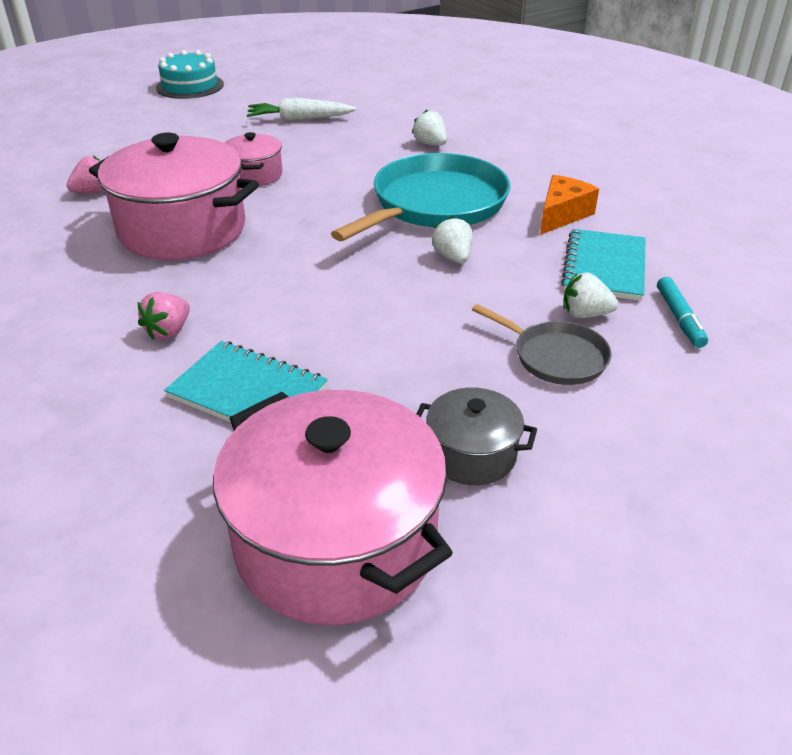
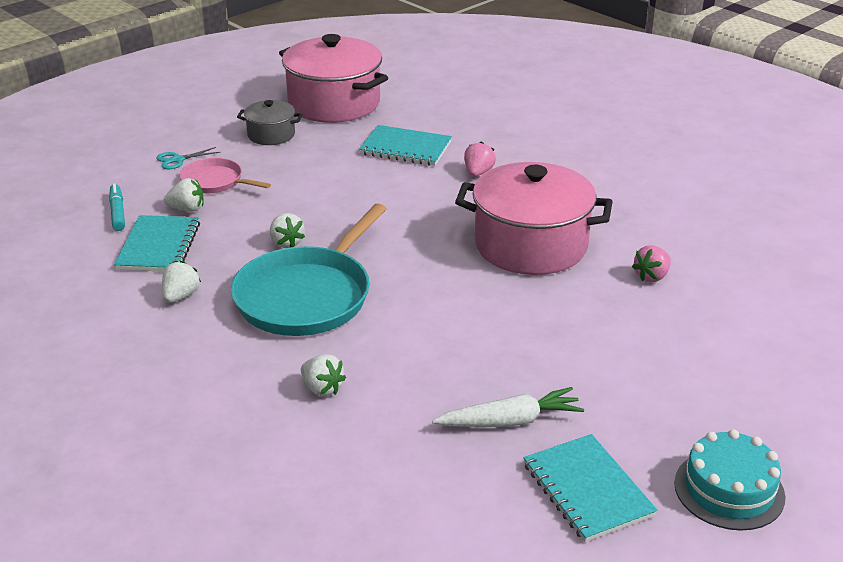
camera: 170 degrees right, 5 degrees down
pink pot [224,132,283,186] -> none
grey pan [472,304,611,385] -> pink pan [180,158,271,193]
orange cheese [540,175,599,235] -> white strawberry [162,261,201,303]
none -> turquoise scissors [156,147,220,169]
none -> turquoise notebook [523,434,658,542]

